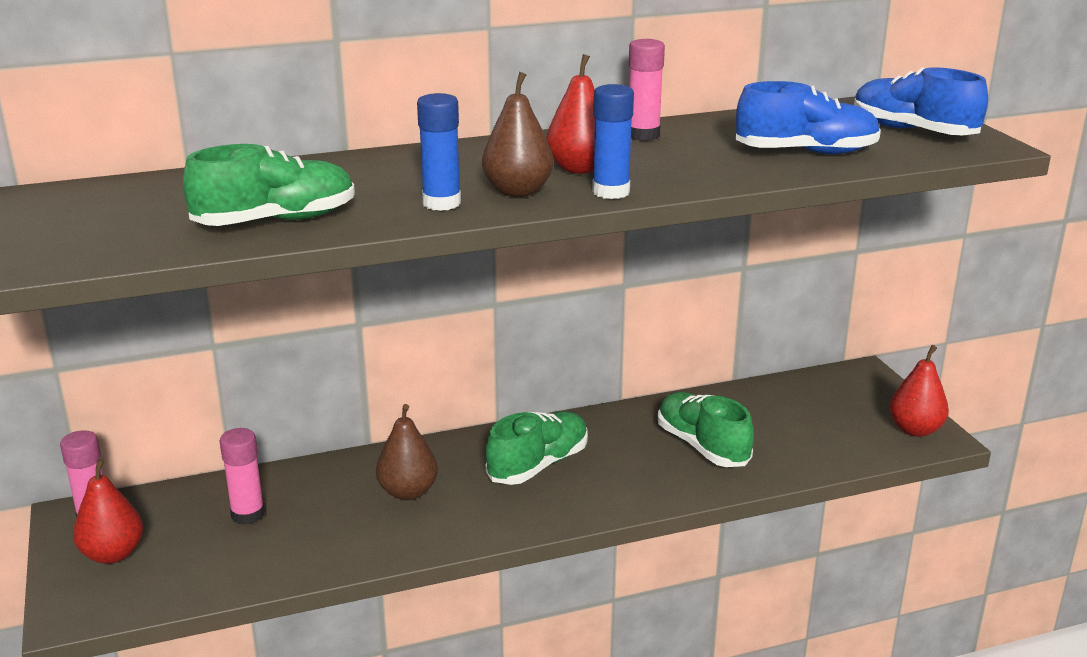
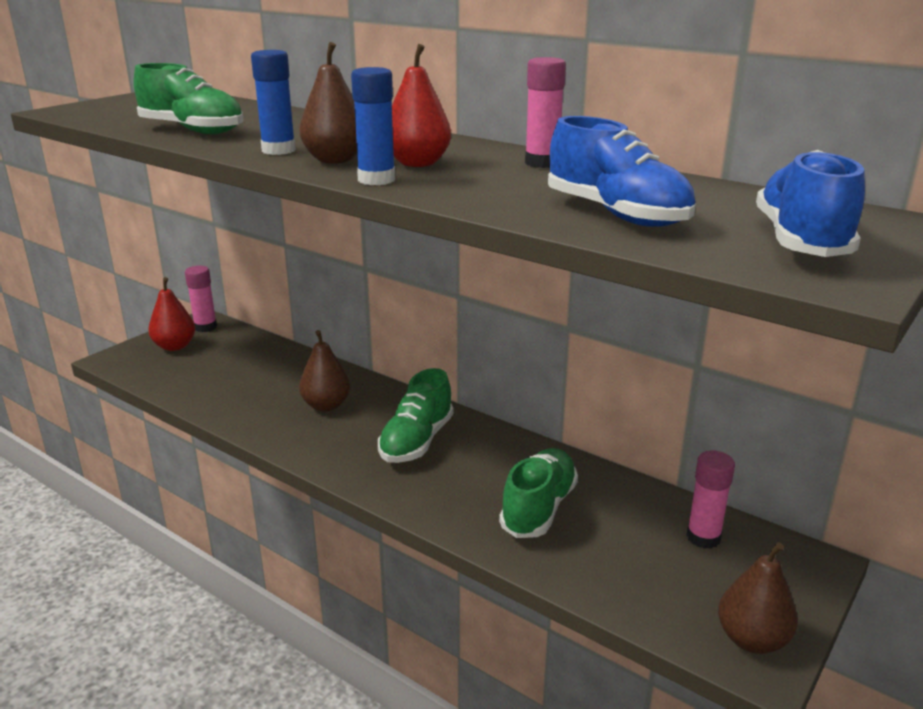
camera: 55 degrees right, 0 degrees up
pink glue stick [220,428,265,525] -> pink glue stick moved to [686,450,735,549]
green shoe [486,412,588,485] -> green shoe turned 105 degrees clockwise [378,368,454,463]
red pear [890,345,949,437] -> brown pear [718,542,798,654]

